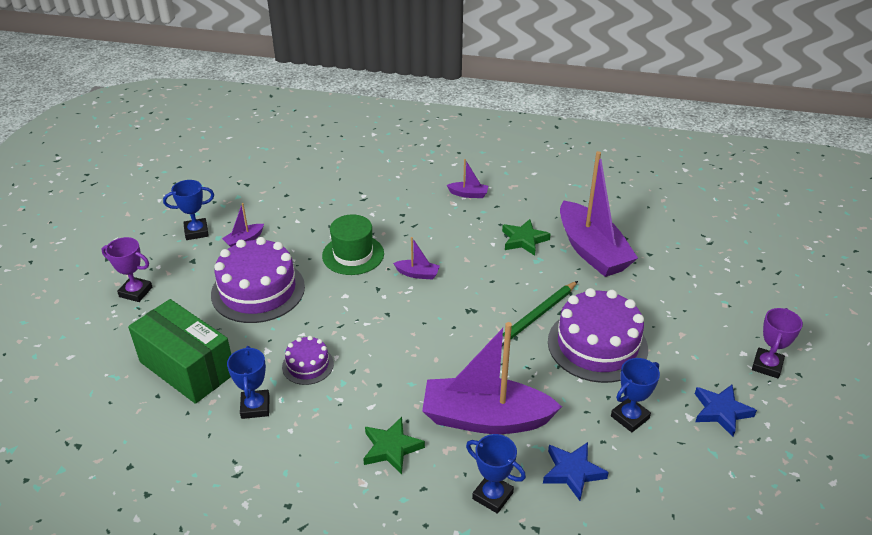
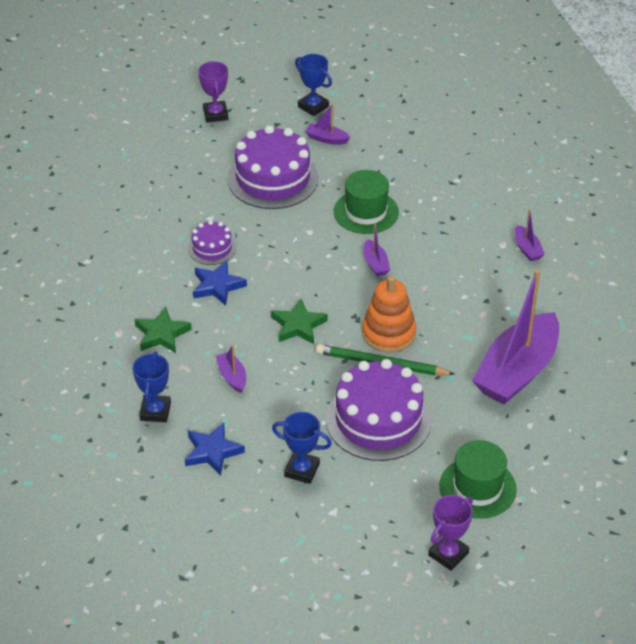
camera: 60 degrees right, 5 degrees up
green box [128,299,231,404] -> none
blue trophy [227,346,270,419] -> none
purple boat [422,322,562,434] -> purple boat [216,344,246,393], size x0.41
green star [502,219,551,256] -> green star moved to [271,299,328,344]
blue star [695,385,757,437] -> blue star moved to [193,261,247,306]
purple trophy [752,308,803,378] -> purple trophy turned 45 degrees counterclockwise [428,495,473,571]
none -> orange stacking toy [362,276,416,353]
none -> green hat [439,440,517,519]

